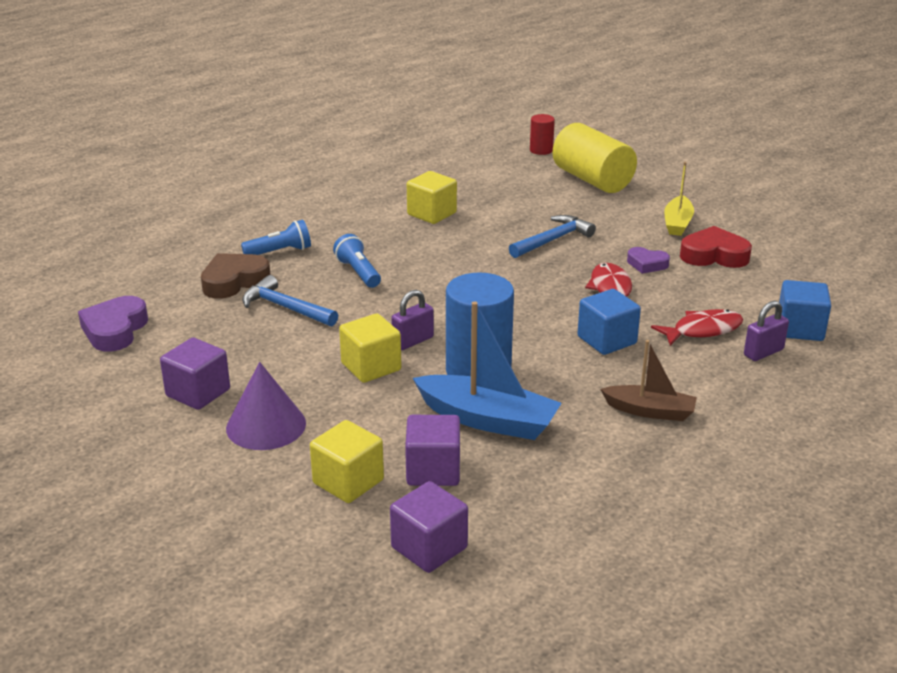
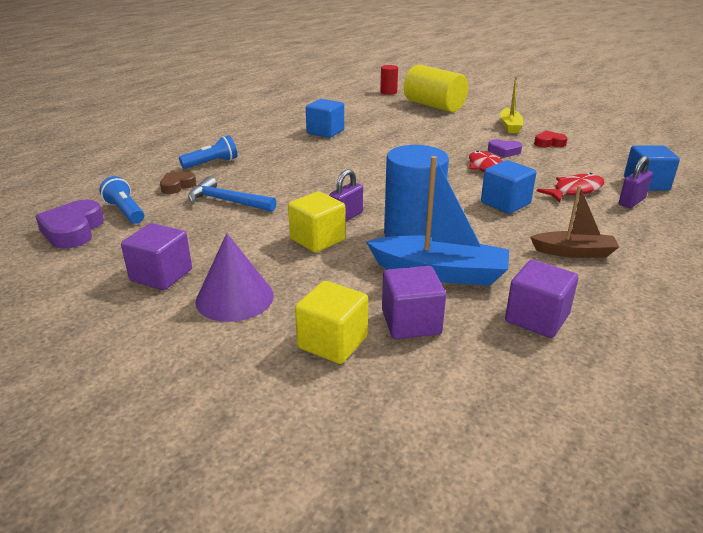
camera: 10 degrees left, 0 degrees up
brown heart [201,253,270,299] -> brown heart [160,172,196,194], size x0.61
blue flashlight [333,234,381,288] -> blue flashlight moved to [99,176,144,224]
purple cube [390,481,468,573] -> purple cube moved to [505,260,578,338]
yellow cube [407,171,457,224] -> blue cube [306,99,344,138]
blue hammer [509,215,596,258] -> none
red heart [680,226,752,268] -> red heart [534,131,568,147], size x0.61

